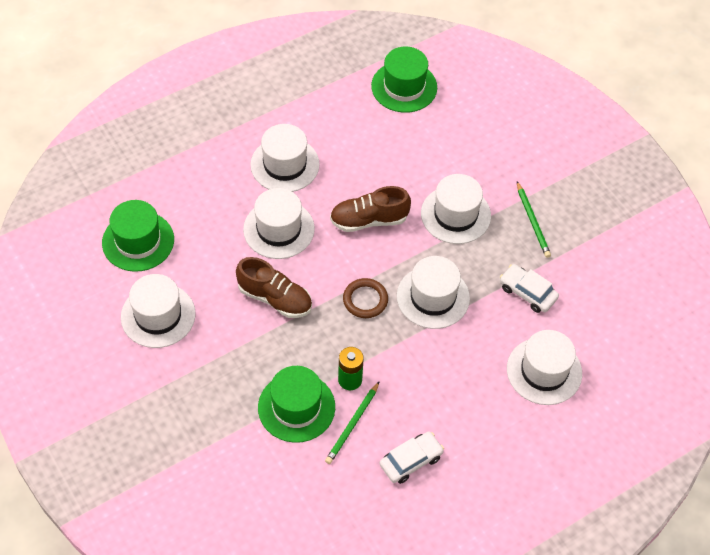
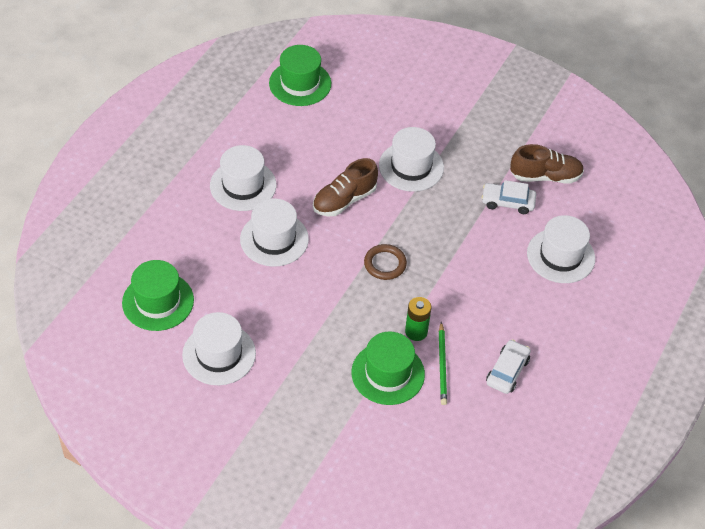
camera: 30 degrees left, 5 degrees down
brown shoe [236,257,312,318] -> brown shoe moved to [510,144,584,184]
white hat [397,256,470,329] -> none
green pencil [517,182,551,258] -> none

